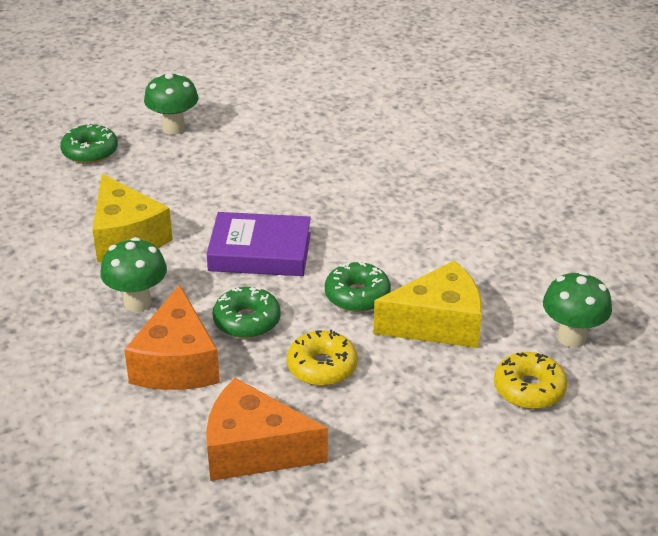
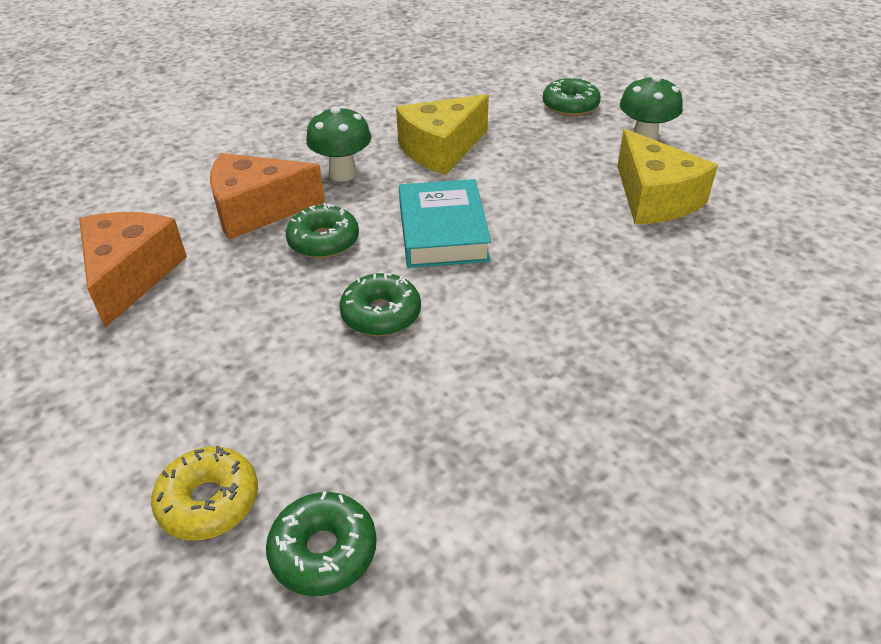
camera: 80 degrees right, 5 degrees up
purple book [206,212,311,276] -> turquoise book [399,179,491,268]
yellow donut [287,330,358,386] -> none
yellow cheese [373,260,482,348] -> yellow cheese moved to [617,129,718,224]
green mushroom [543,271,612,348] -> green donut [266,491,377,596]

